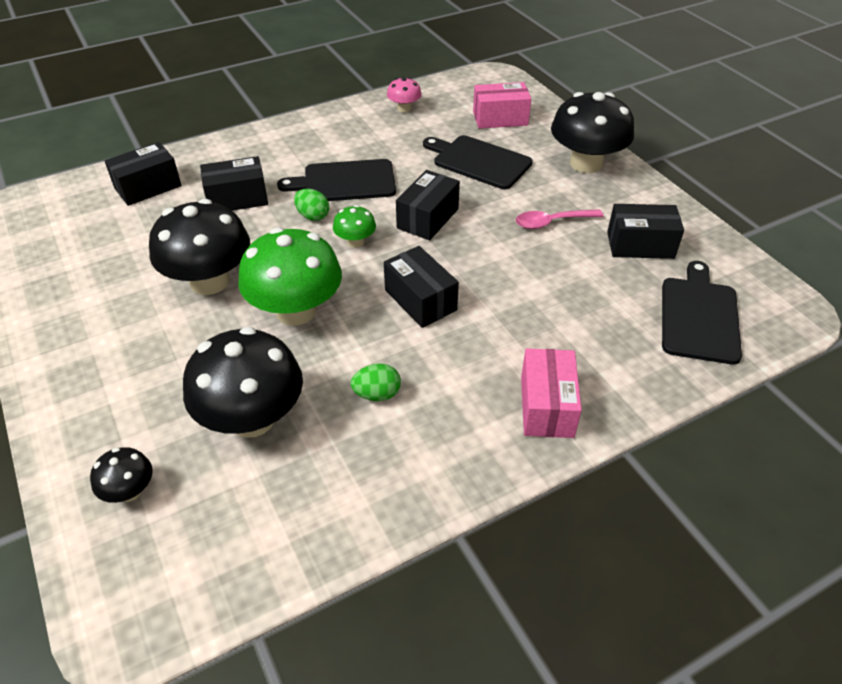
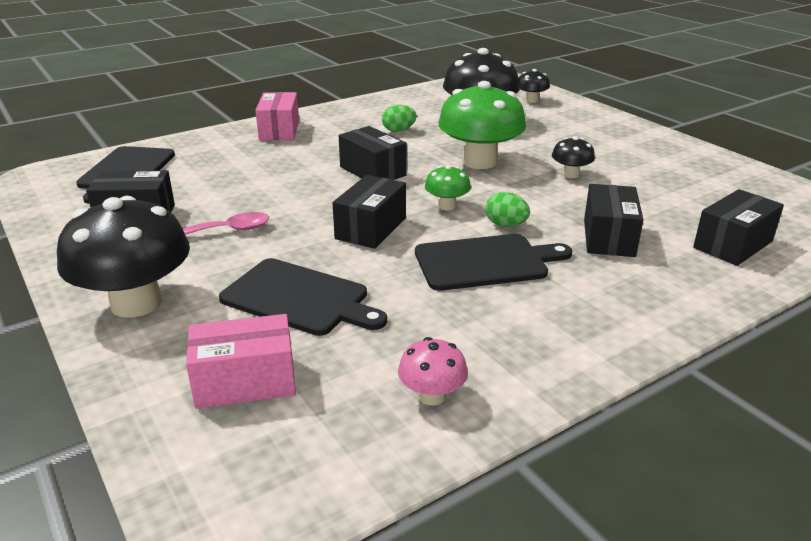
camera: 175 degrees right, 15 degrees down
black mushroom [149,199,250,295] -> black mushroom [552,136,595,178], size x0.48
black box [200,156,268,211] -> black box turned 60 degrees counterclockwise [584,184,643,257]

